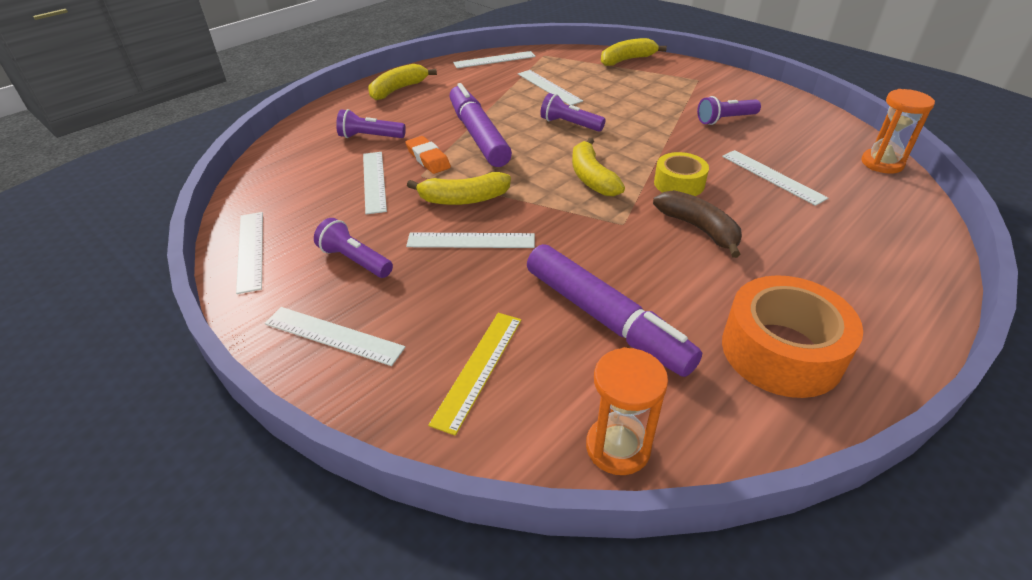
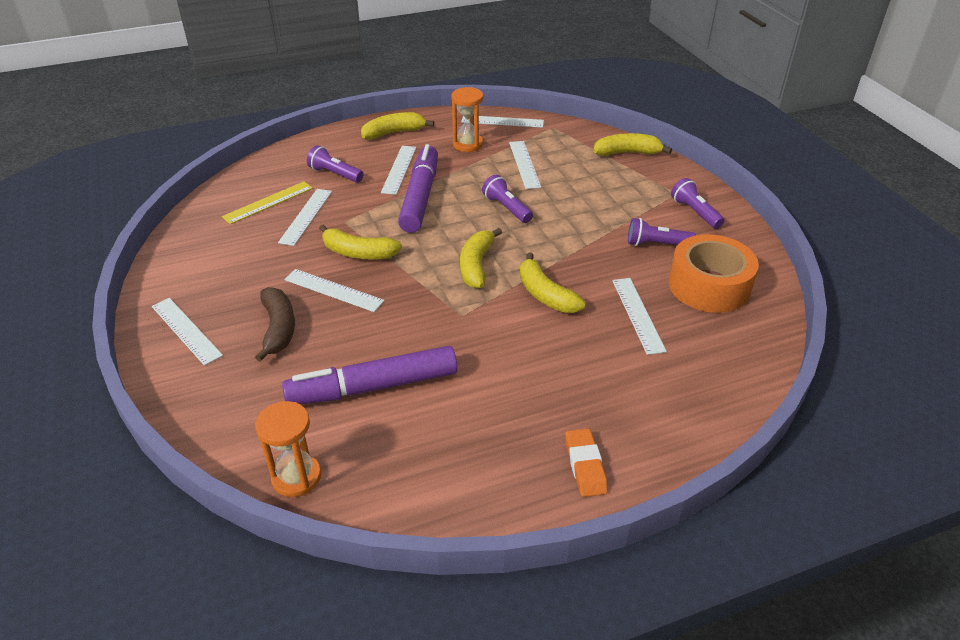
camera: 25 degrees right, 0 degrees up
white ruler [236,212,263,294] -> white ruler moved to [381,146,416,195]
purple flashlight [314,218,393,278] -> purple flashlight moved to [671,178,725,229]
orange eraser [406,136,451,174] -> orange eraser moved to [565,428,608,497]
yellow ruler [428,313,522,436] -> yellow ruler moved to [222,181,313,224]
purple marker [527,244,702,377] -> purple marker turned 90 degrees clockwise [282,346,457,405]
brown banana [653,190,742,258] -> brown banana moved to [255,287,295,362]
yellow tape [654,152,709,196] -> yellow banana [520,252,586,313]
orange tape [722,275,863,398] -> orange tape moved to [669,234,759,313]
orange hourglass [861,89,935,174] -> orange hourglass moved to [451,87,483,152]

